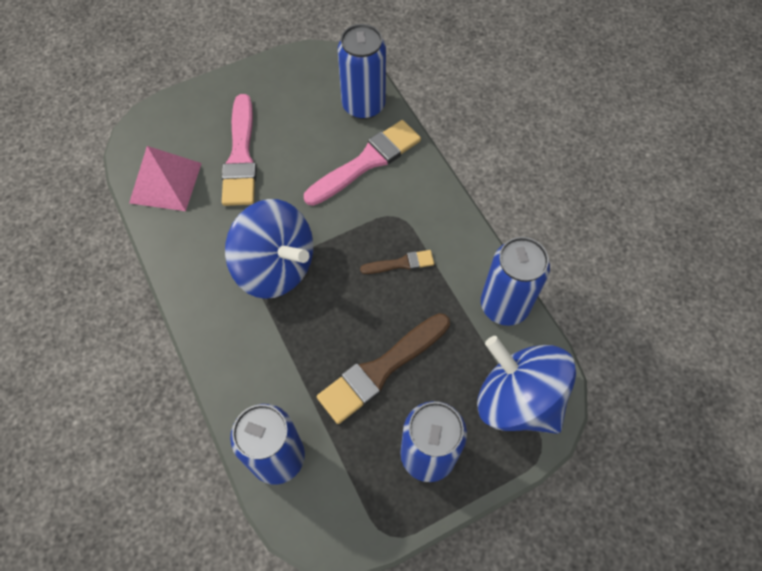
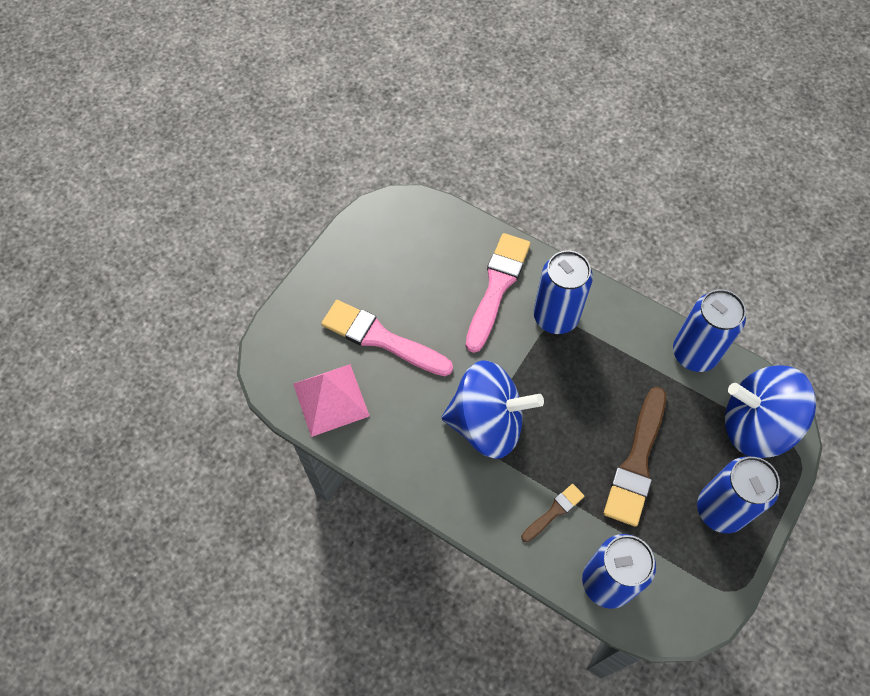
camera: 30 degrees left, 0 degrees up
pink brush [222,94,256,206] -> pink brush turned 150 degrees clockwise [321,300,453,376]
blue can [338,24,386,119] -> blue can moved to [534,250,593,334]
brown brush [360,250,434,274] -> brown brush moved to [521,484,585,542]

